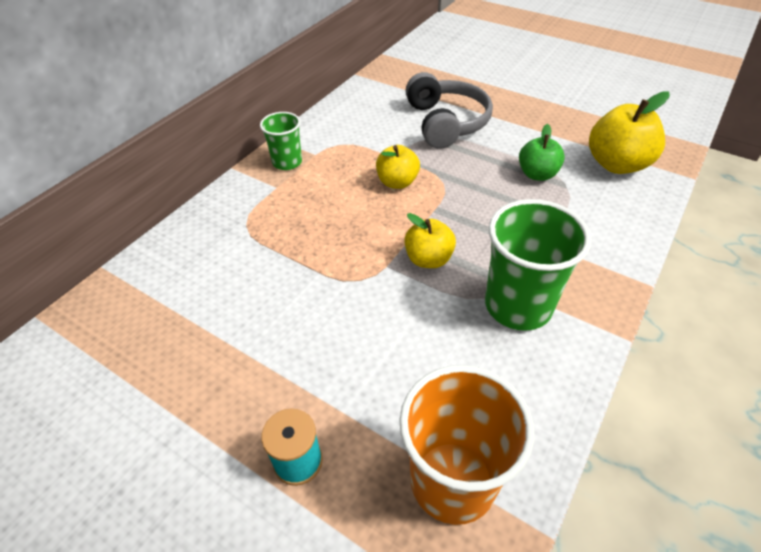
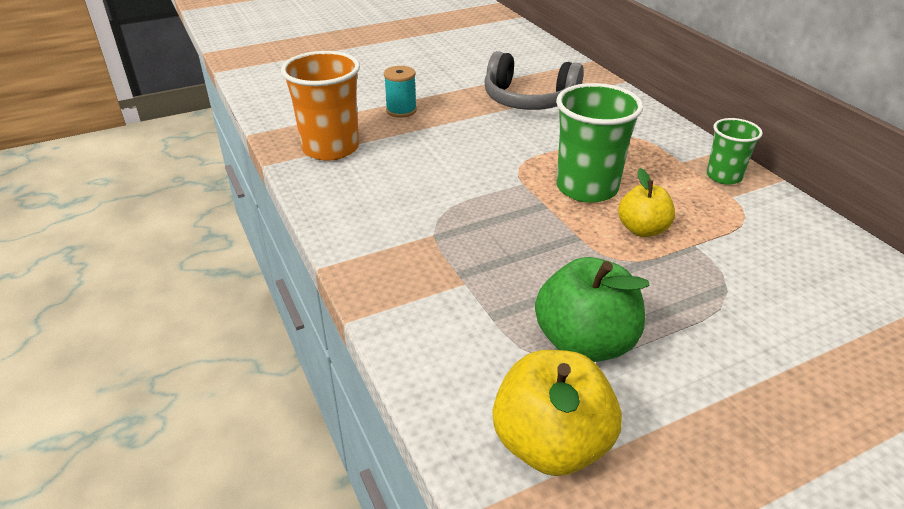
camera: 120 degrees right, 10 degrees down
yellow apple [404,213,456,268] -> none
grey headphones [405,72,493,149] -> grey headphones moved to [484,51,584,110]
green cup [485,199,591,331] -> green cup moved to [556,83,643,203]
green apple [519,124,565,181] -> green apple [535,257,650,362], size x1.59

